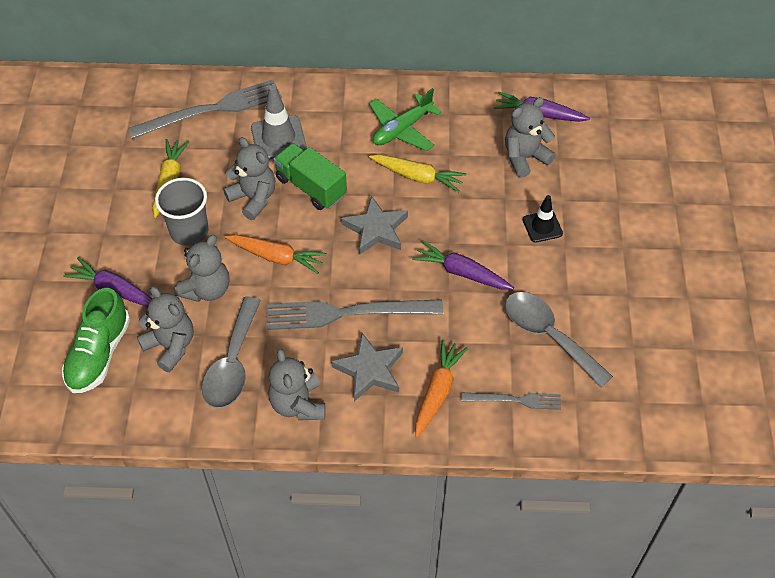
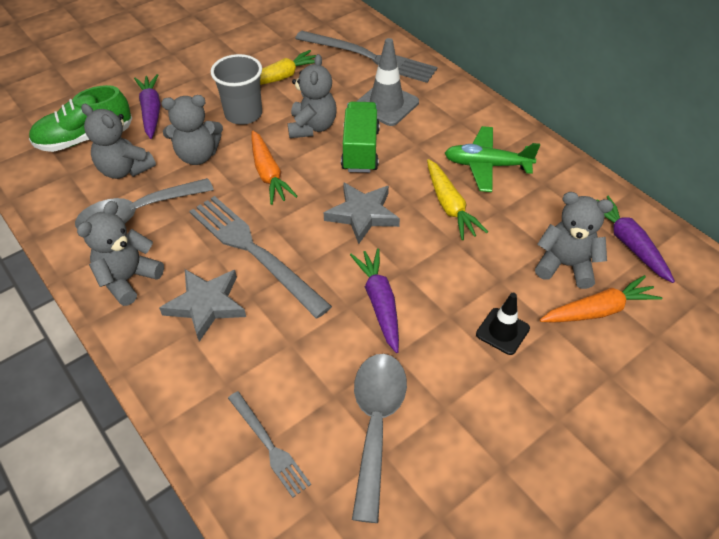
camera: 50 degrees right, 5 degrees down
grey teddy bear [137,286,193,372] -> grey teddy bear turned 120 degrees clockwise [81,104,156,179]
orange carrot [415,339,468,438] -> orange carrot moved to [540,275,663,323]

